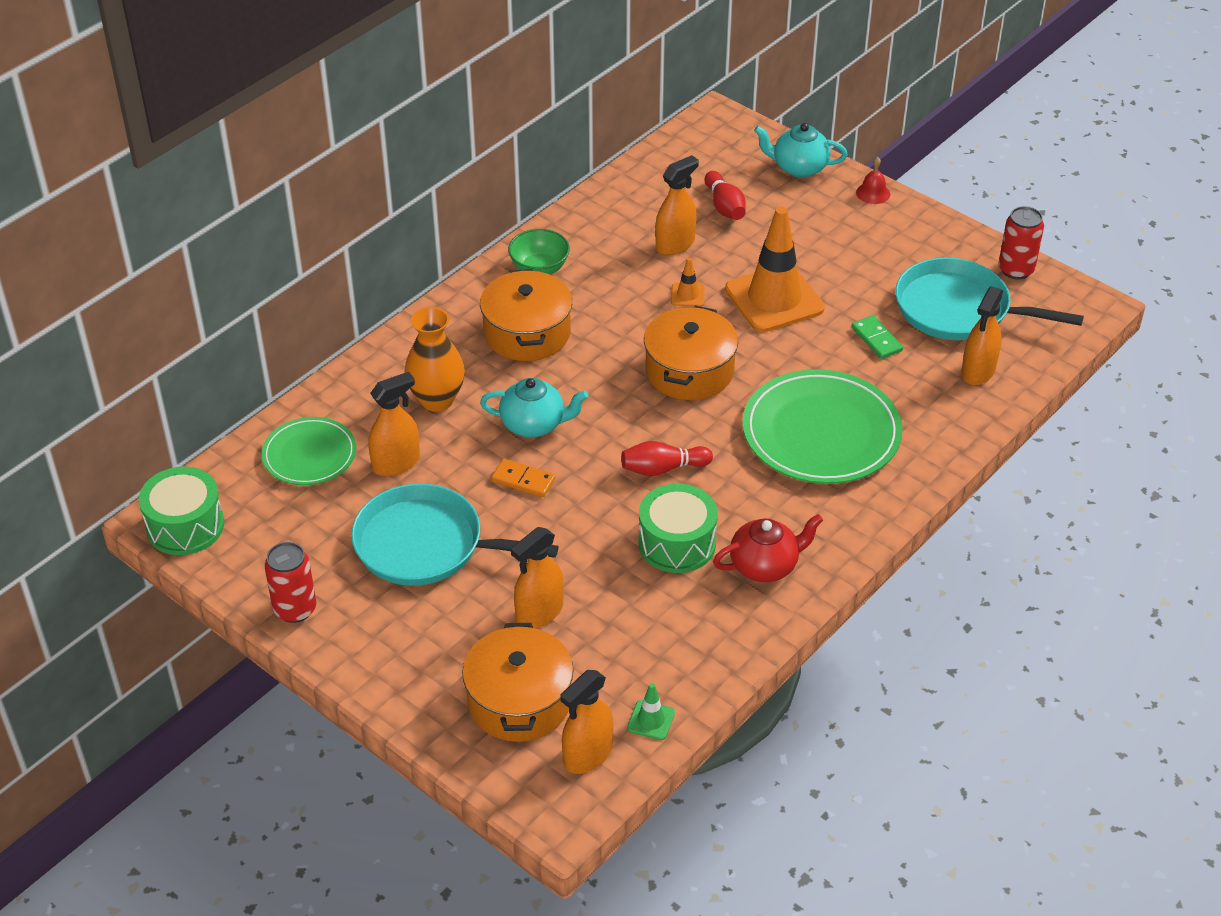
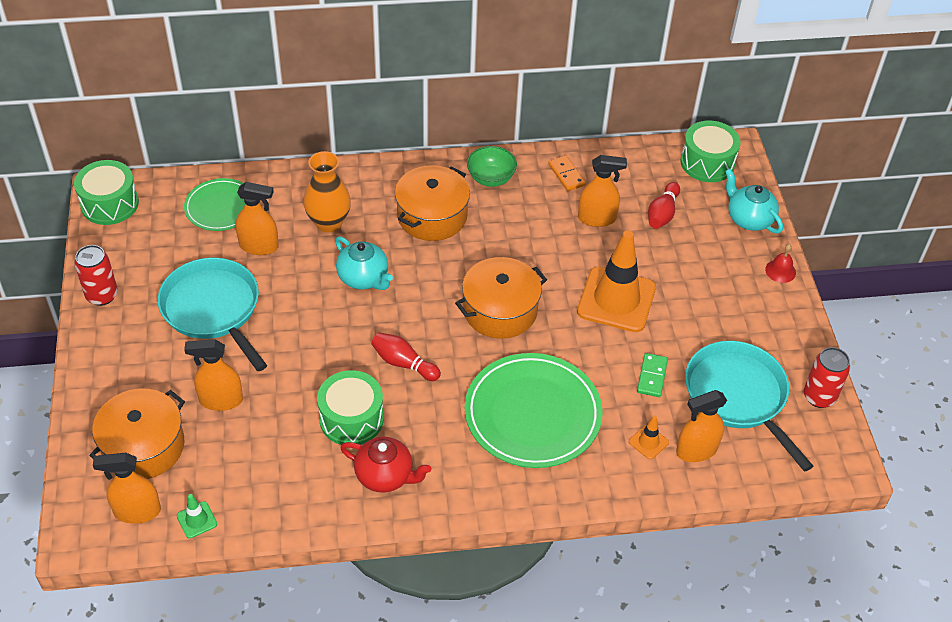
camera: 40 degrees right, 5 degrees up
orange domino [491,459,556,497] -> orange domino moved to [548,156,586,191]
orange traffic cone [671,258,705,307] -> orange traffic cone moved to [629,415,669,459]
none -> green drum [680,121,741,182]

